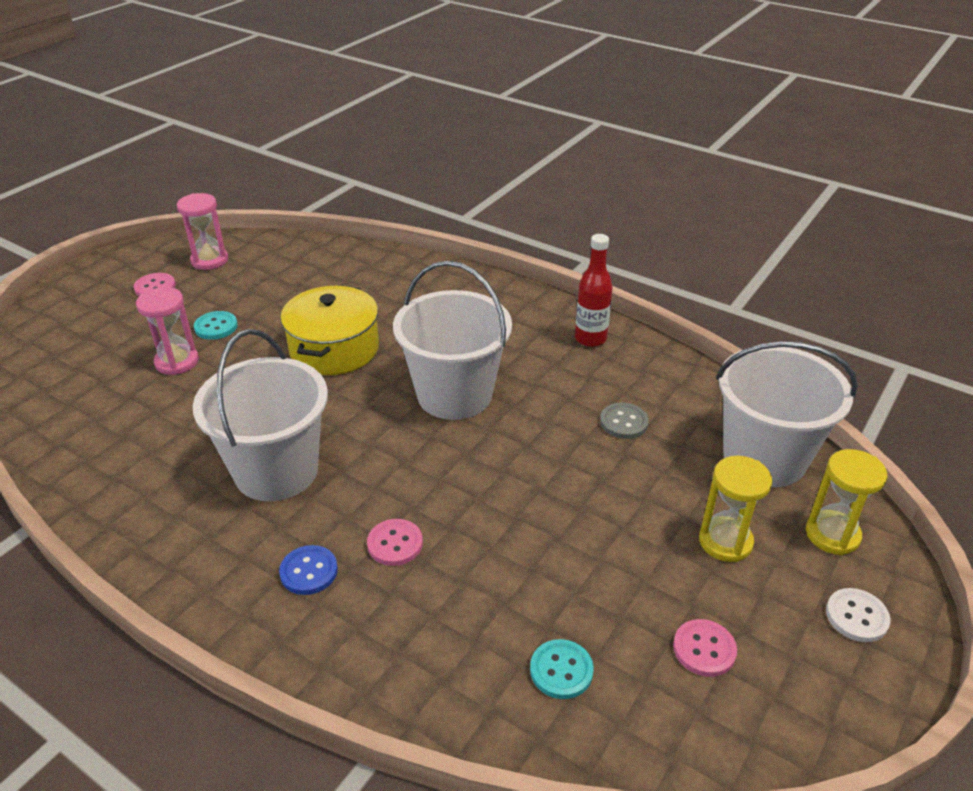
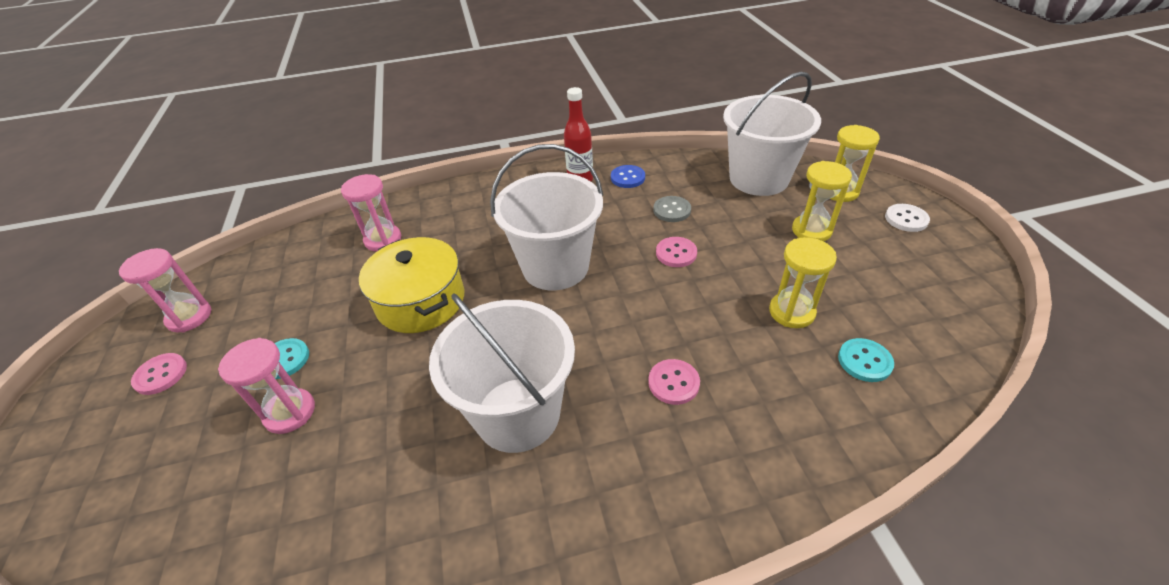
camera: 45 degrees left, 5 degrees up
blue button [279,545,338,595] -> blue button moved to [611,165,645,188]
pink button [673,619,737,677] -> pink button moved to [656,237,697,267]
none -> pink hourglass [341,174,401,251]
none -> yellow hourglass [769,237,837,328]

